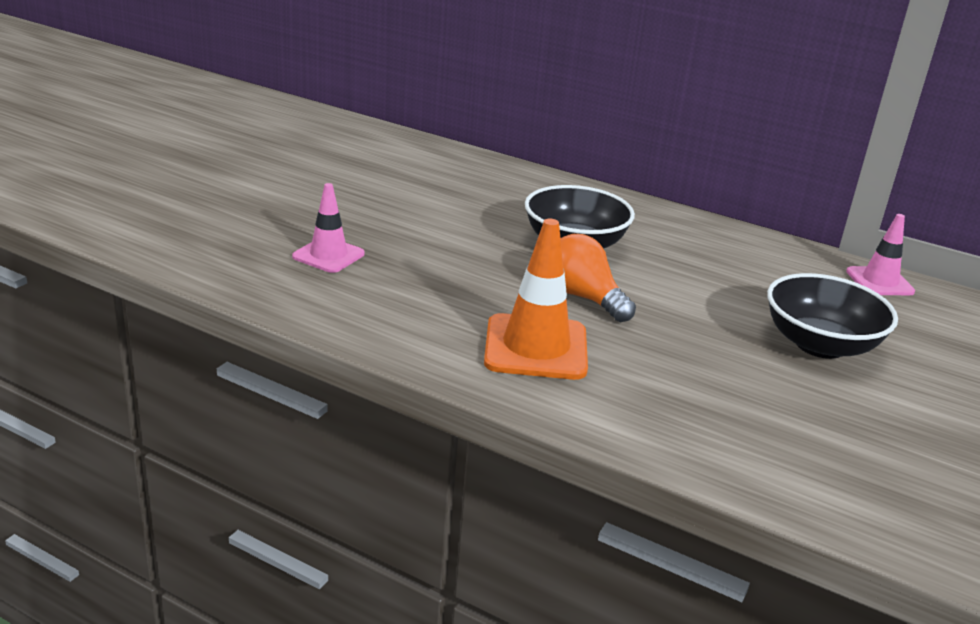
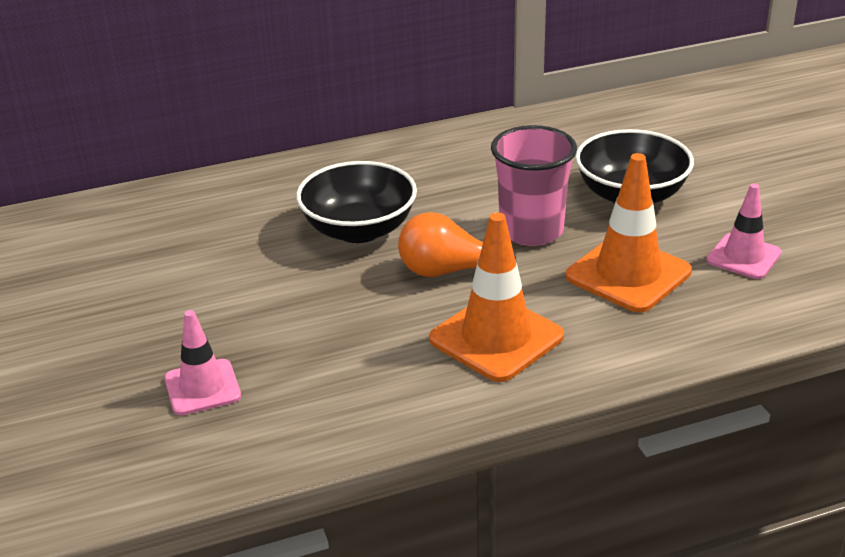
camera: 45 degrees left, 5 degrees up
pink traffic cone [846,214,915,295] -> pink traffic cone moved to [707,184,782,279]
none -> pink cup [491,125,577,246]
none -> orange traffic cone [566,153,692,312]

